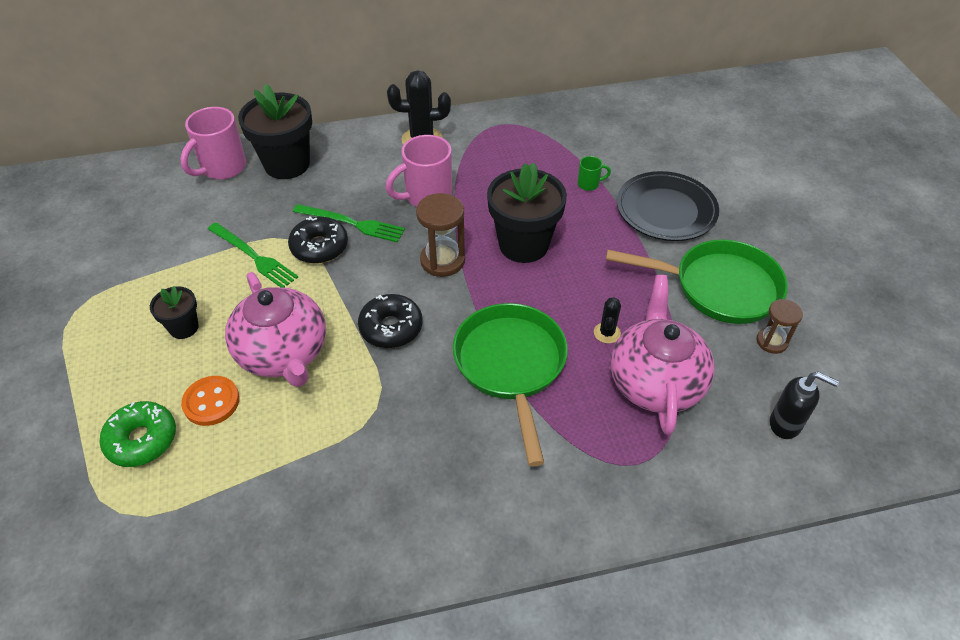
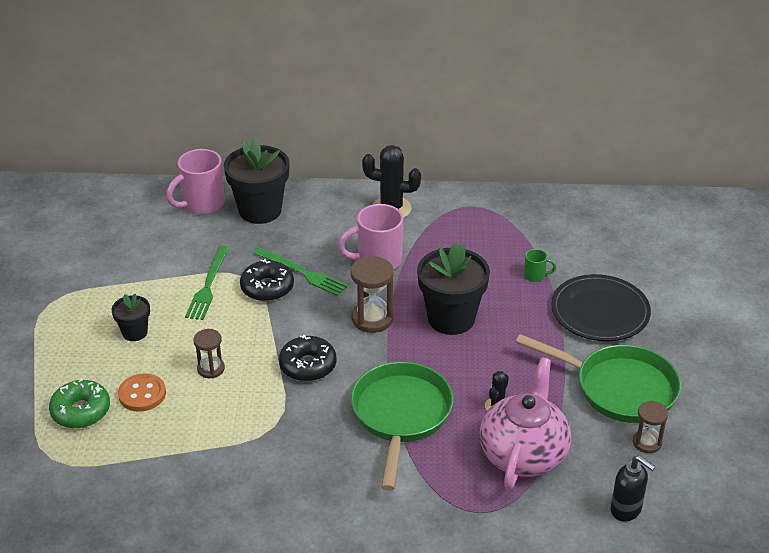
camera: 15 degrees right, 10 degrees down
green fork [208,222,298,288] -> green fork turned 45 degrees clockwise [185,246,229,320]
pink teapot [225,272,326,387] -> brown hourglass [193,329,225,378]

